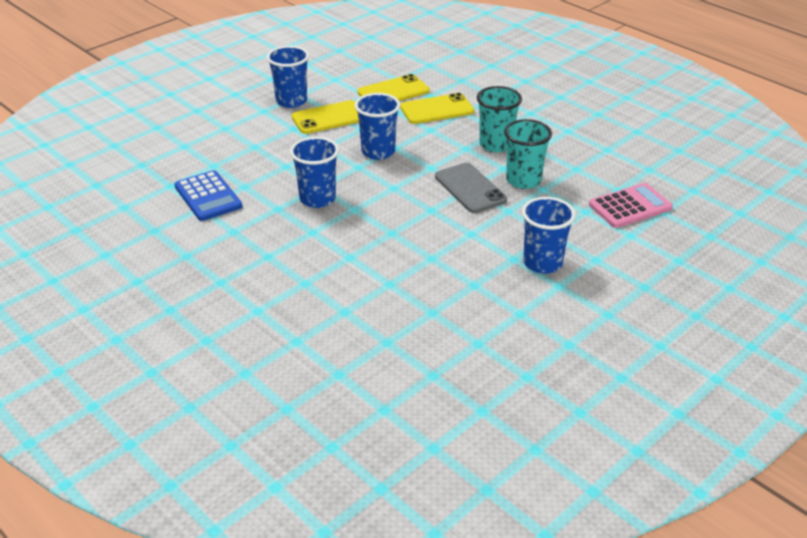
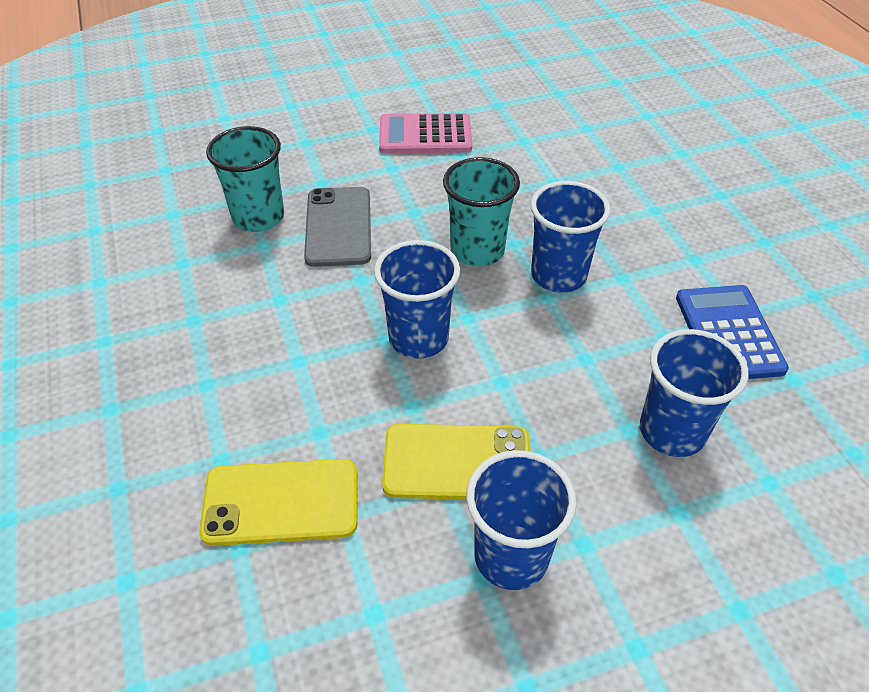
camera: 155 degrees left, 10 degrees up
yellow phone [400,93,474,124] -> none
turquoise cup [477,86,522,152] -> turquoise cup moved to [443,157,520,267]
blue cup [522,197,576,274] -> blue cup moved to [640,329,749,457]
pink calculator [589,183,673,228] -> pink calculator moved to [379,113,472,154]

